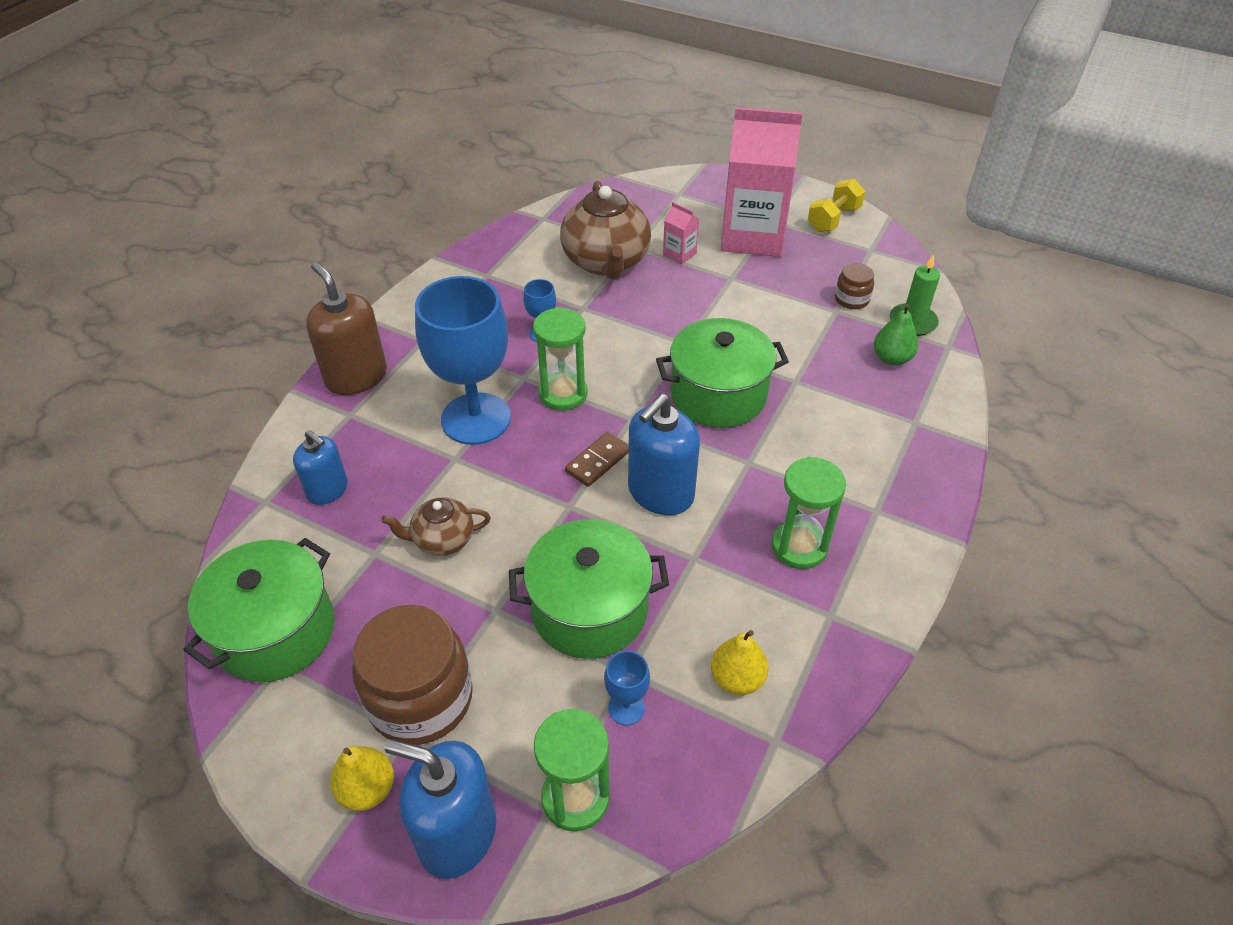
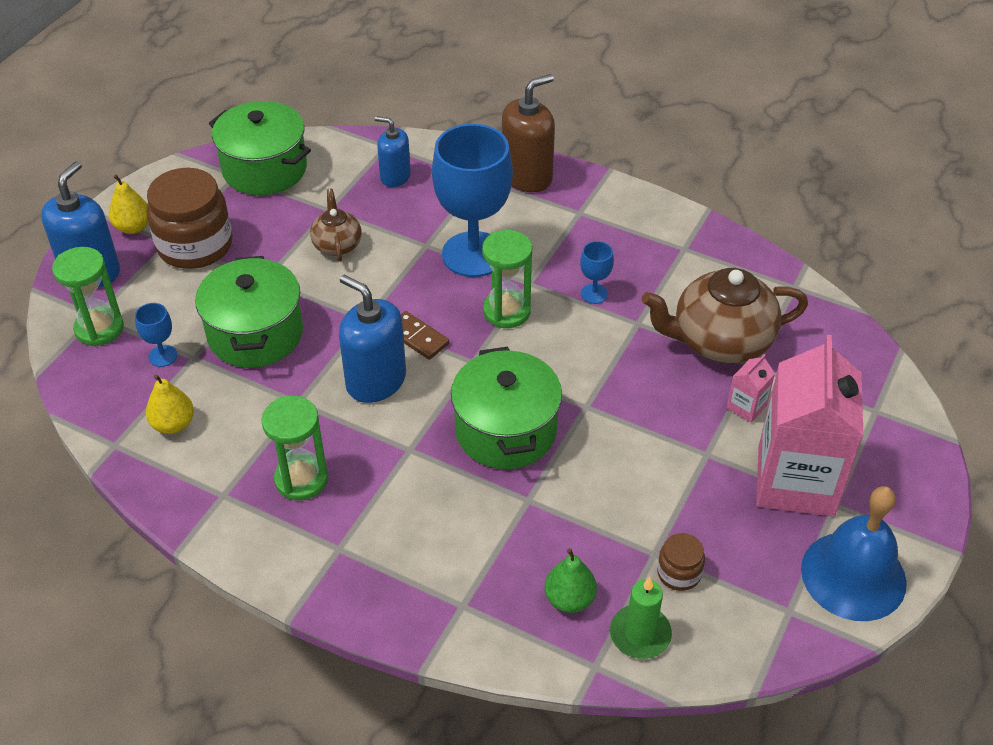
camera: 90 degrees right, 0 degrees up
blue soap dispenser [293,430,348,505] -> blue soap dispenser turned 75 degrees clockwise [375,116,411,187]
yellow dumbbell [808,179,865,232] -> blue bell [801,486,907,621]

